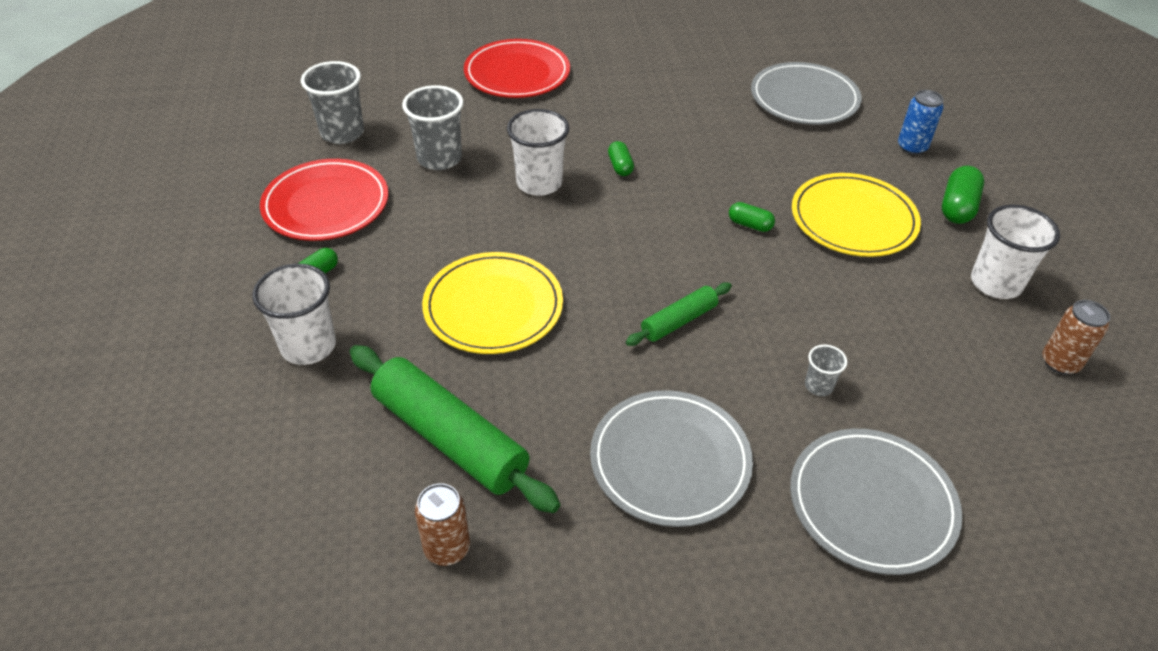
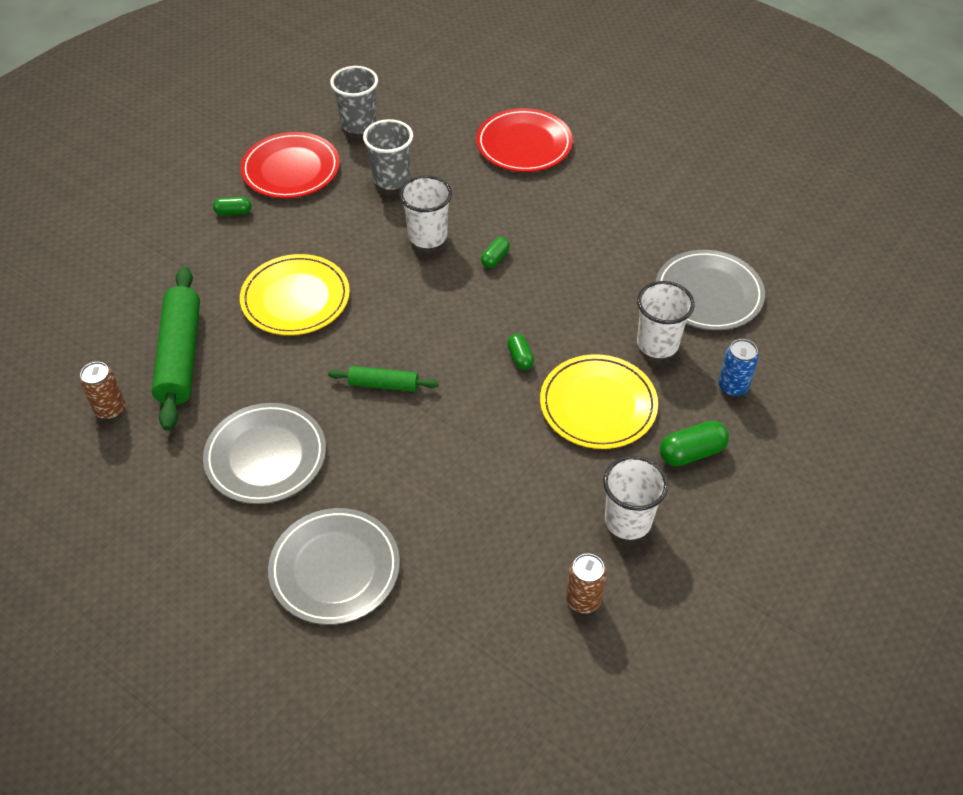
camera: 45 degrees right, 5 degrees up
white cup [252,264,336,365] -> white cup moved to [637,281,695,358]
grey cup [805,345,847,396] -> none

